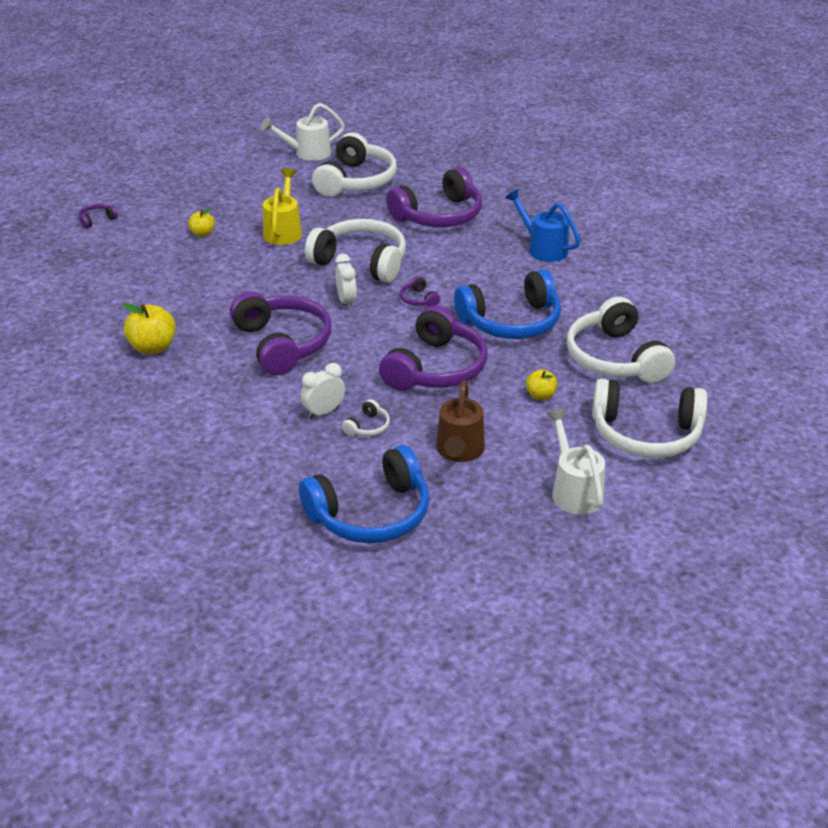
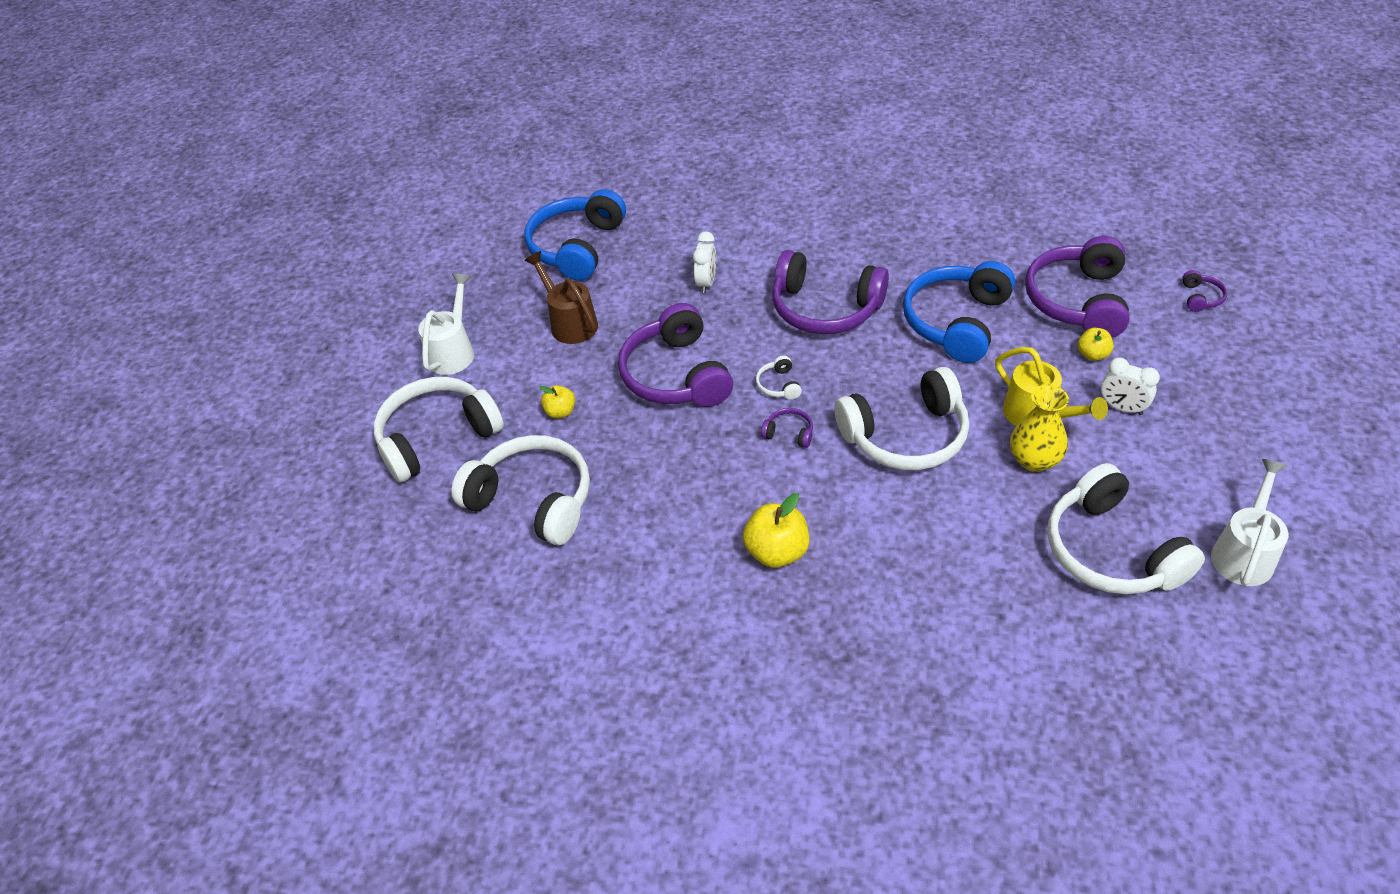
camera: 140 degrees right, 10 degrees up
yellow apple [122,303,176,354] -> yellow apple moved to [743,493,809,568]
white clock [335,254,357,309] -> white clock moved to [1101,358,1160,415]
white headphones [342,399,390,436] -> white headphones moved to [756,356,802,400]
purple headphones [386,167,482,227] -> purple headphones moved to [1025,236,1130,338]
blue headphones [454,269,561,339] -> blue headphones moved to [903,261,1015,363]
blue watering can [505,189,580,262] -> none
white watering can [546,409,605,515] -> white watering can turned 105 degrees counterclockwise [418,273,474,375]
none -> yellow vase [1010,385,1069,472]

